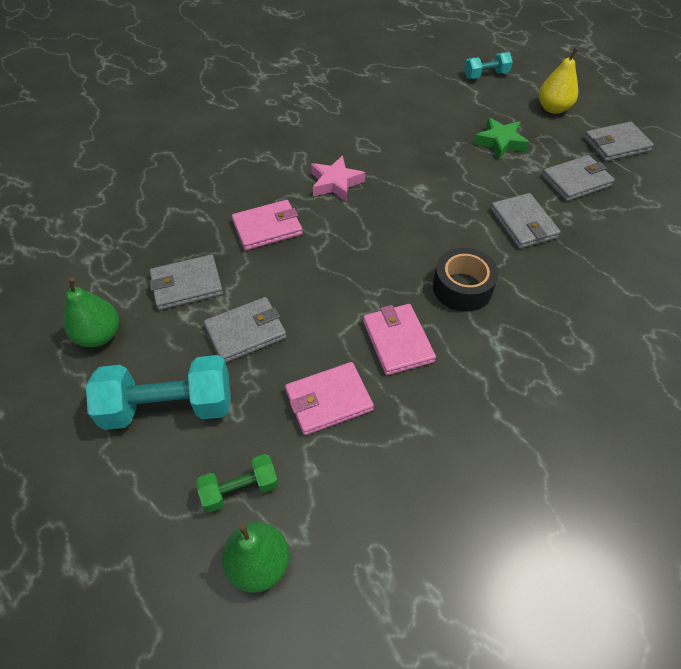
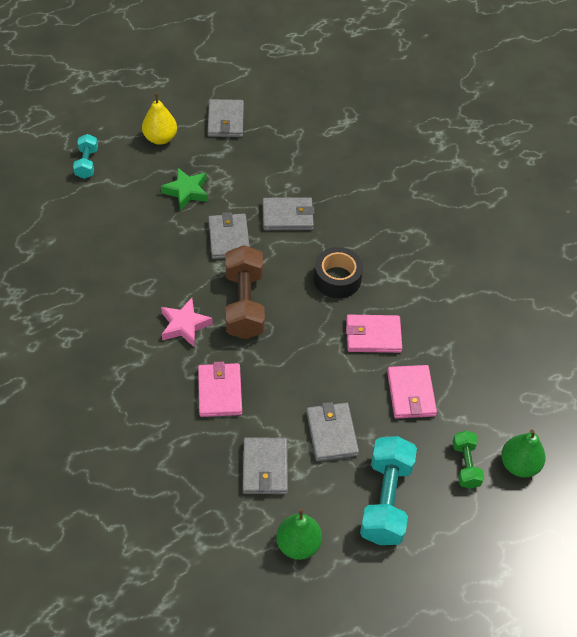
camera: 75 degrees left, 0 degrees up
grey wallet [542,155,615,201] -> grey wallet moved to [208,212,250,259]
none -> brown dumbbell [226,245,265,339]

